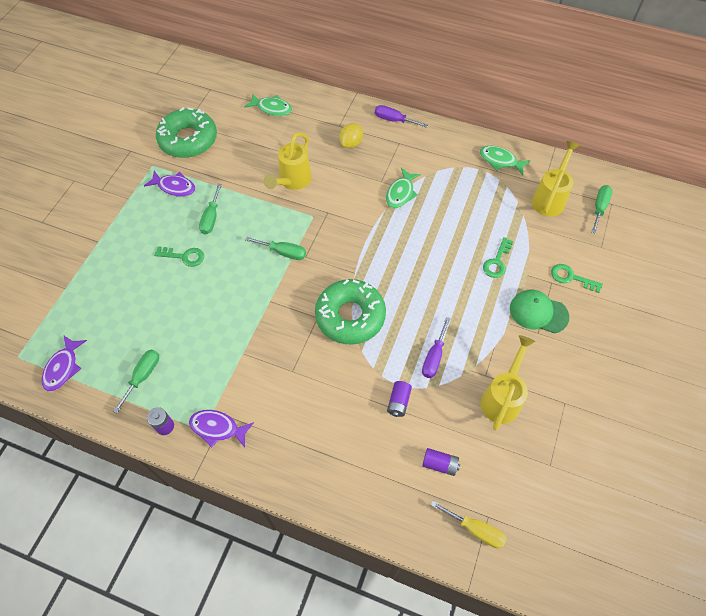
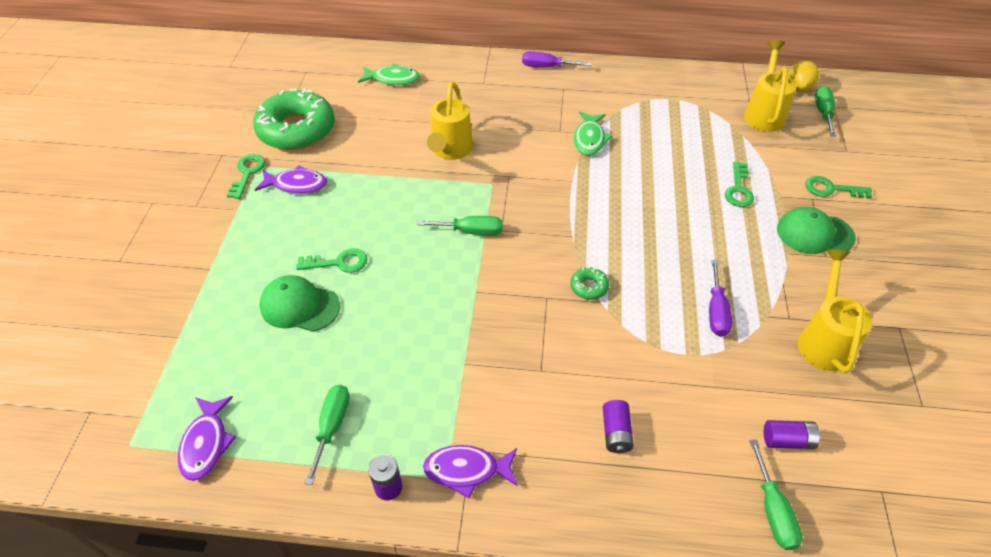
camera: 15 degrees left, 10 degrees down
green screwdriver [199,184,222,234] -> green screwdriver moved to [749,439,803,550]
green donut [315,279,386,345] -> green donut [570,267,609,300], size x0.40
yellow lemon [339,123,363,148] -> yellow lemon moved to [789,60,819,91]
purple battery [387,381,412,417] -> purple battery moved to [603,400,634,453]
yellow screwdriver [431,501,507,548] -> none
green fish [480,146,531,175] -> none
none -> green key [227,154,265,199]
none -> green cap [259,275,340,332]

